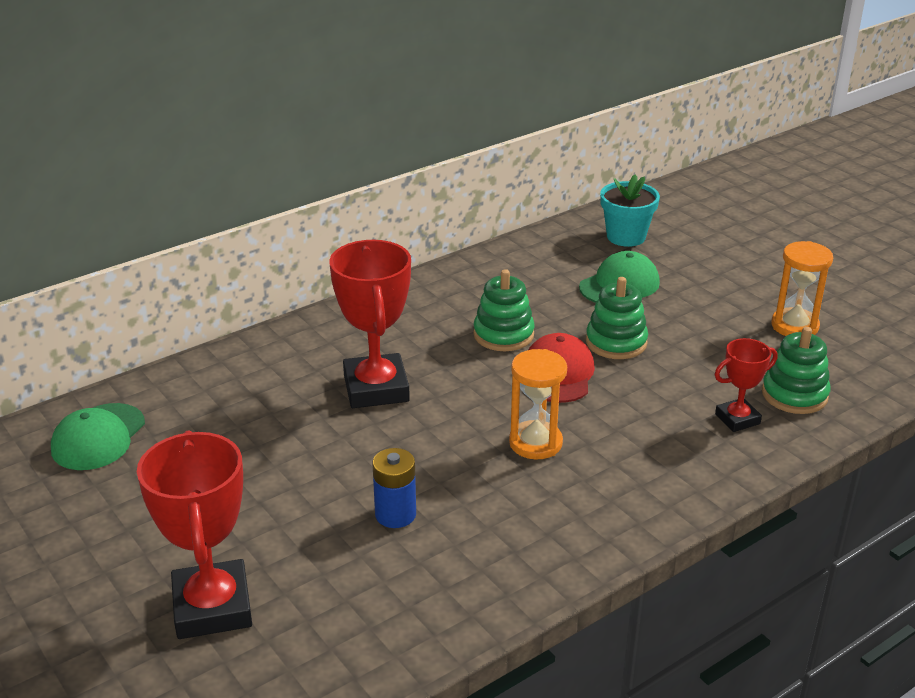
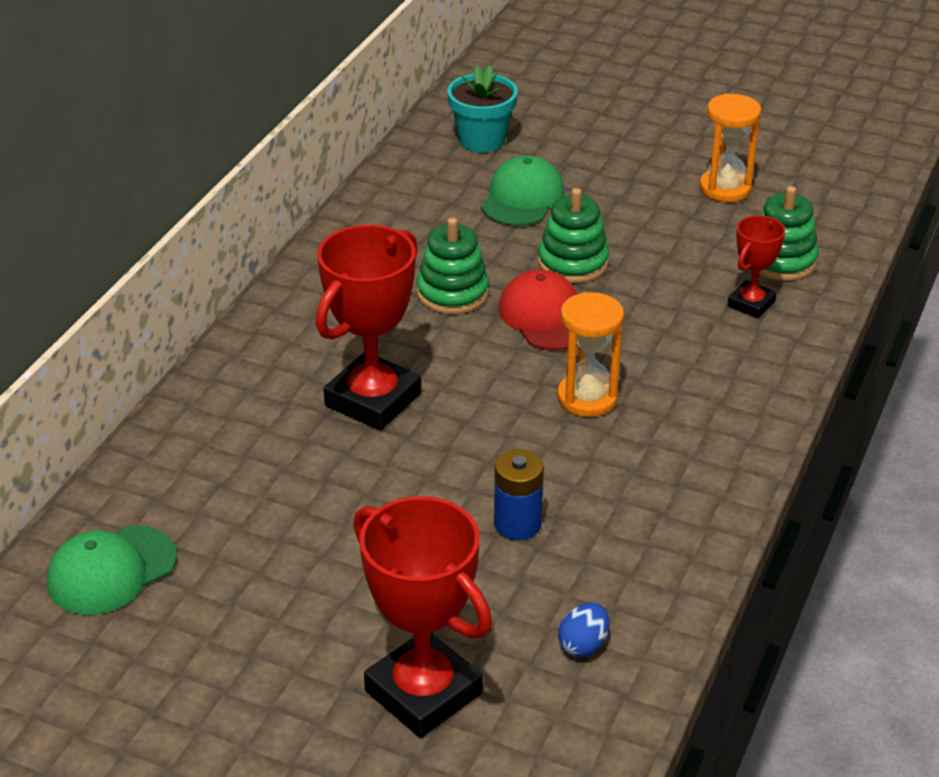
camera: 30 degrees left, 5 degrees up
green cap [51,403,145,470] -> green cap turned 60 degrees clockwise [47,526,177,615]
red trophy [330,240,411,408] -> red trophy turned 75 degrees clockwise [316,225,421,430]
none -> blue egg [558,603,609,657]

